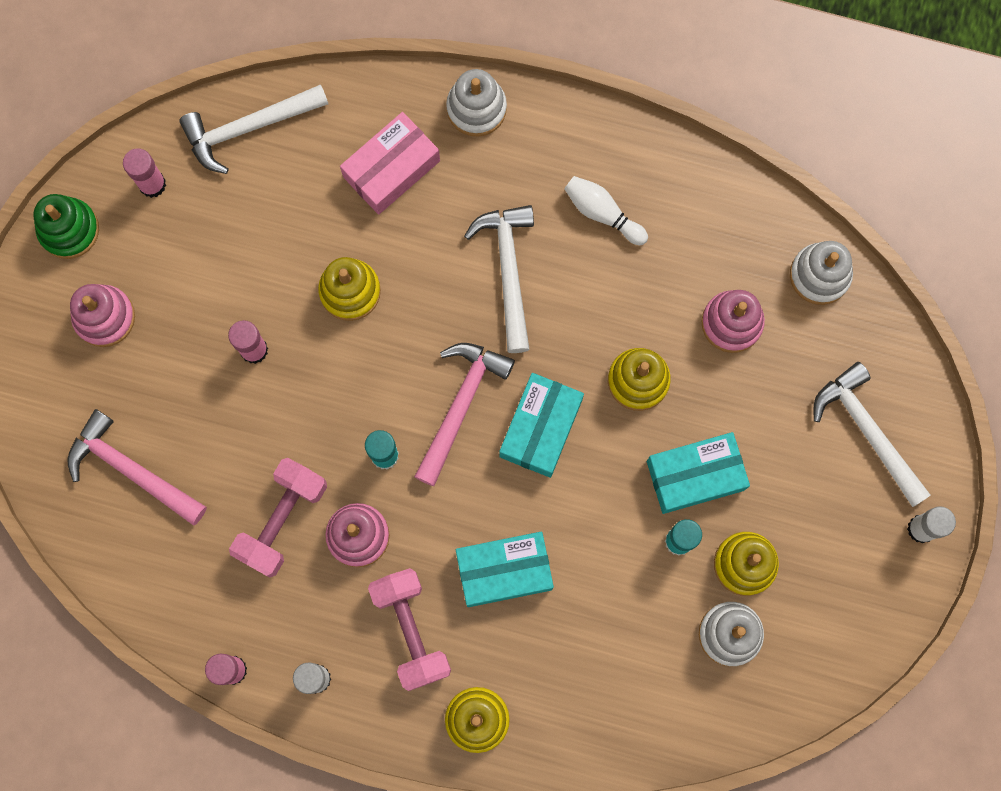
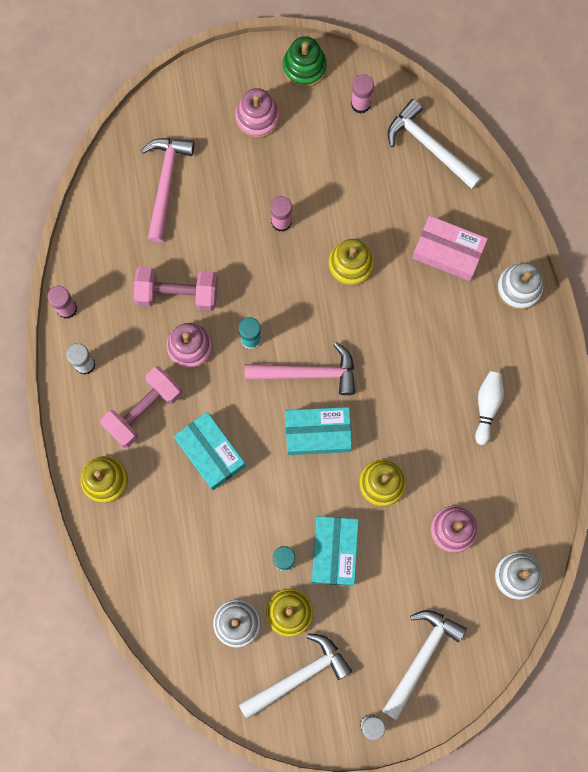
camera: 65 degrees right, 0 degrees up
white hammer [464,205,534,353] -> white hammer moved to [238,633,352,719]
turquoise box [647,432,750,514] -> turquoise box turned 45 degrees clockwise [312,516,359,586]

